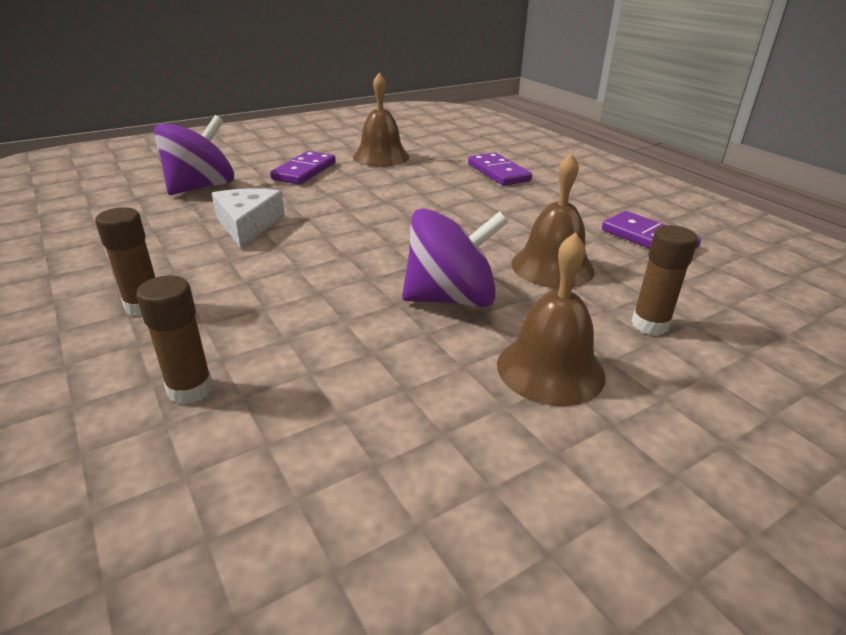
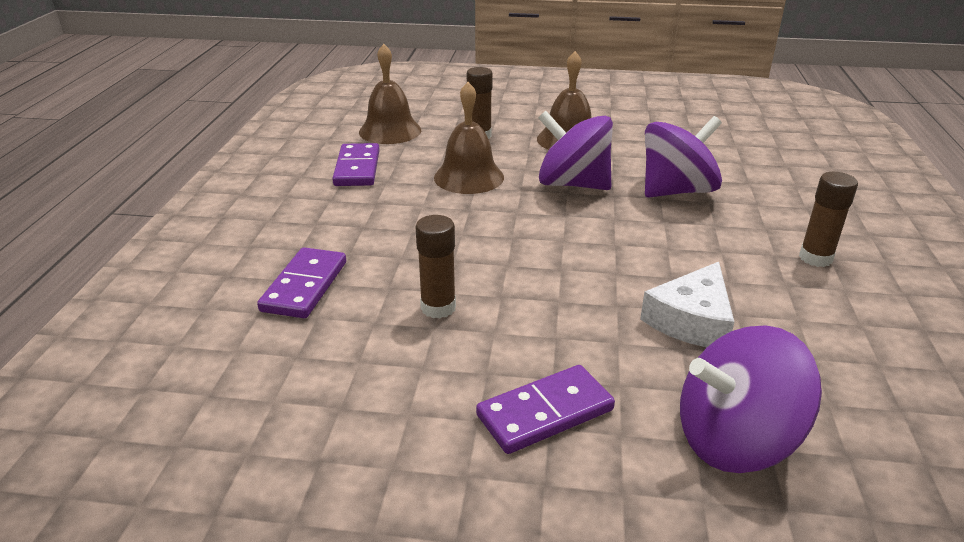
camera: 140 degrees left, 0 degrees up
brown glue stick [136,276,213,404] -> brown glue stick moved to [415,215,456,319]
brown bell [353,73,409,167] -> brown bell moved to [359,44,421,144]
none -> purple spinning top [645,116,722,198]

